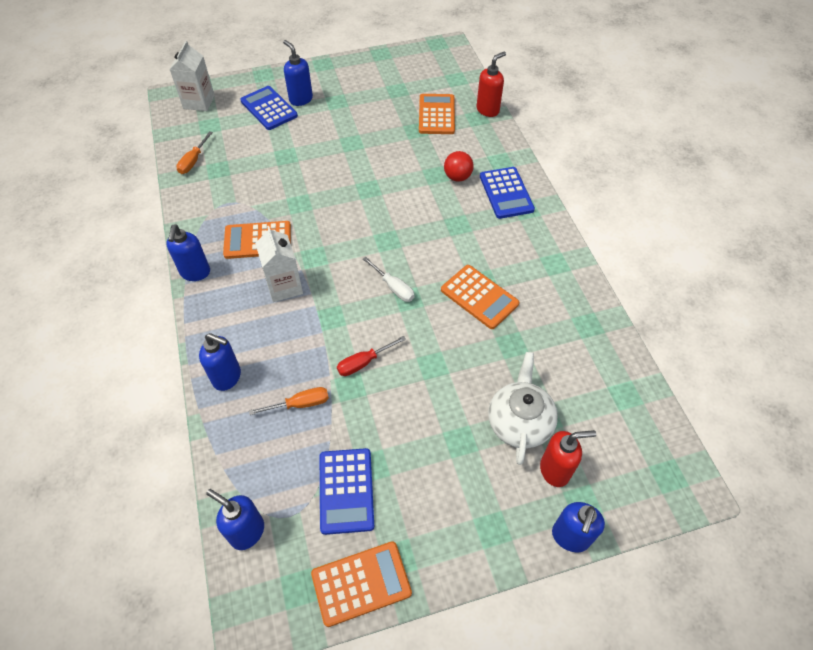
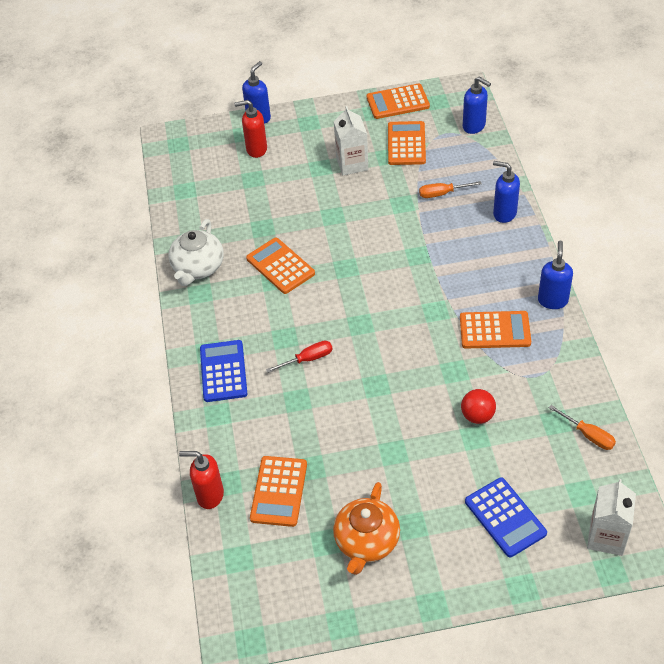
camera: 170 degrees left, 5 degrees down
orange screwdriver [176,131,213,174] -> orange screwdriver turned 105 degrees clockwise [549,405,616,450]
white carton [255,226,303,302] -> white carton moved to [334,106,368,175]
blue soap dispenser [283,40,313,106] -> none
blue calculator [320,448,374,535] -> orange calculator [388,121,426,165]
red screwdriver [337,336,406,376] -> red screwdriver moved to [266,341,333,373]
white screwdriver [363,257,415,302] -> none
red ball [444,151,474,182] -> red ball moved to [461,389,496,424]
red soap dispenser [476,52,506,117] -> red soap dispenser turned 45 degrees clockwise [179,451,224,509]
white teapot [488,352,558,465] -> white teapot moved to [169,219,224,286]
none -> orange teapot [333,482,400,575]

